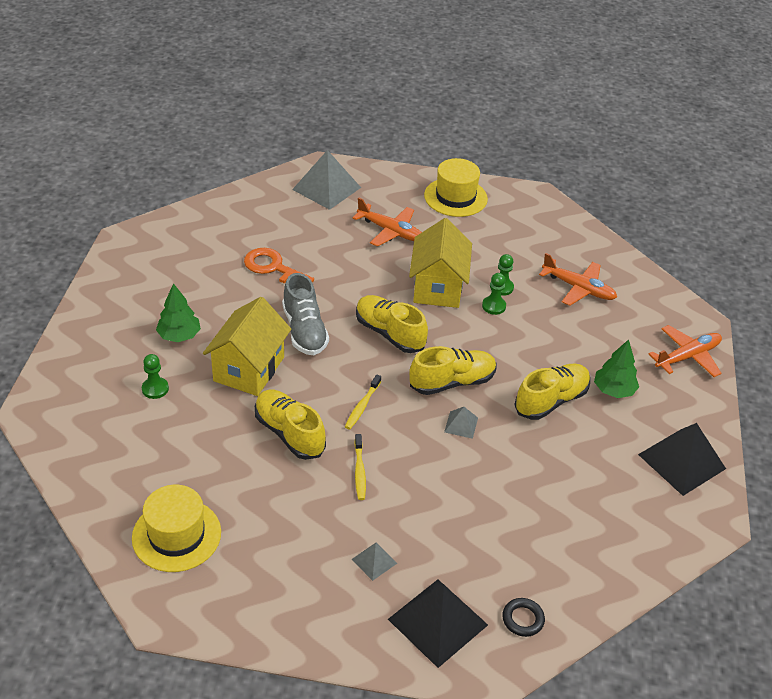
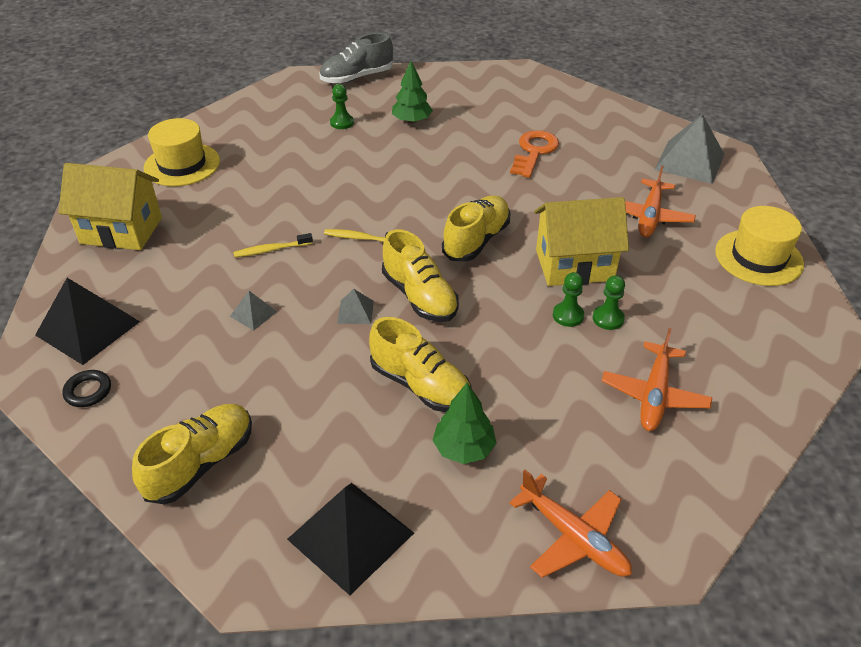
camera: 80 degrees right, 0 degrees up
yellow house [203,297,291,396] -> yellow house moved to [59,163,162,250]
yellow shoe [255,390,326,460] -> yellow shoe moved to [132,404,252,504]
grey shoe [282,273,329,355] -> grey shoe moved to [320,33,393,84]
grey pyramid [352,543,397,581] -> grey pyramid moved to [230,291,278,331]

